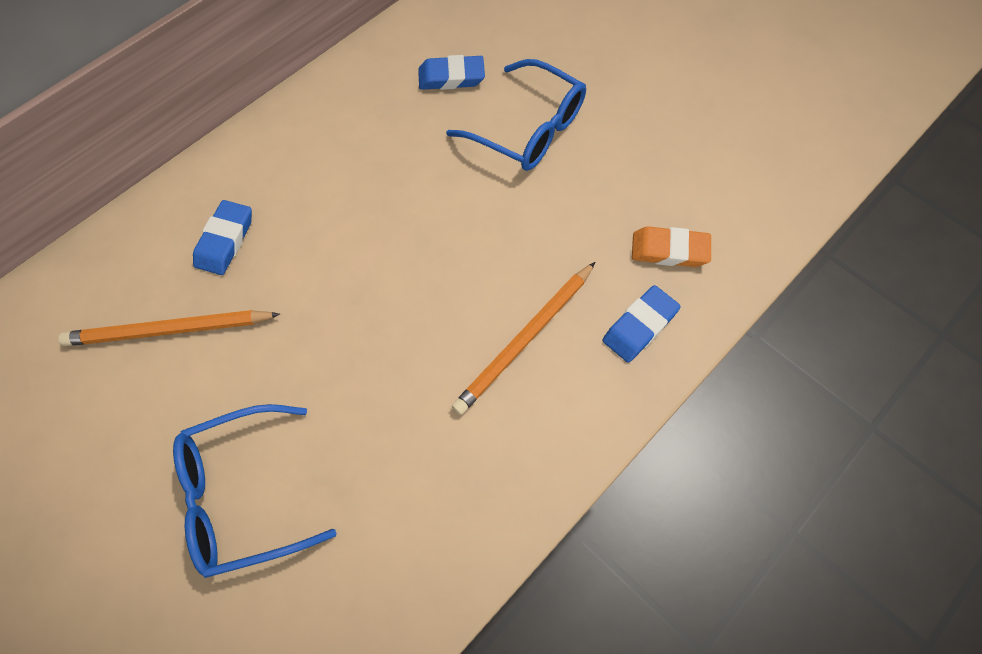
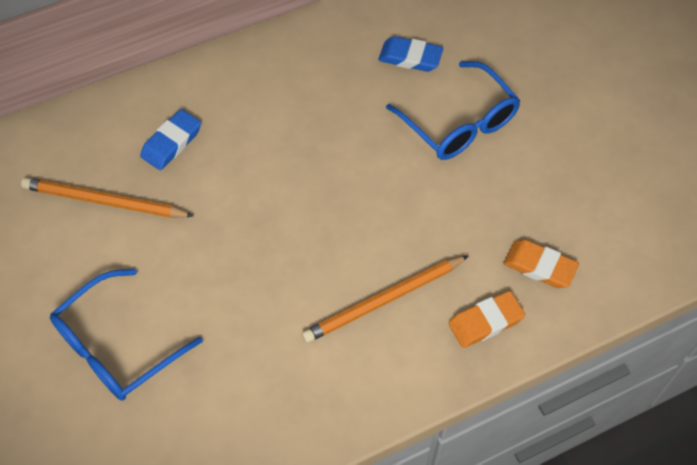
camera: 20 degrees right, 5 degrees down
blue glasses [173,404,337,578] -> blue glasses turned 45 degrees counterclockwise [50,269,203,400]
blue eraser [602,285,681,363] -> orange eraser [448,291,525,348]

